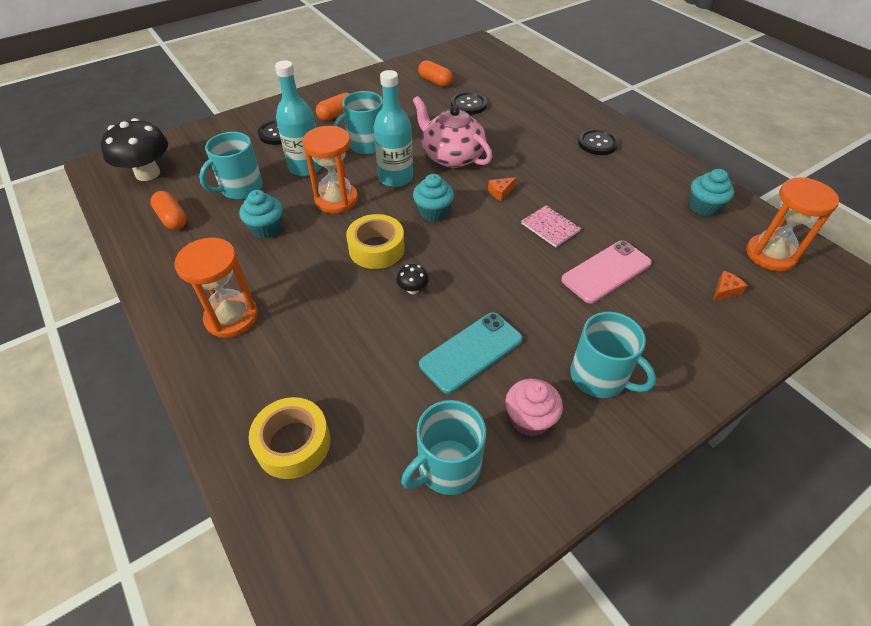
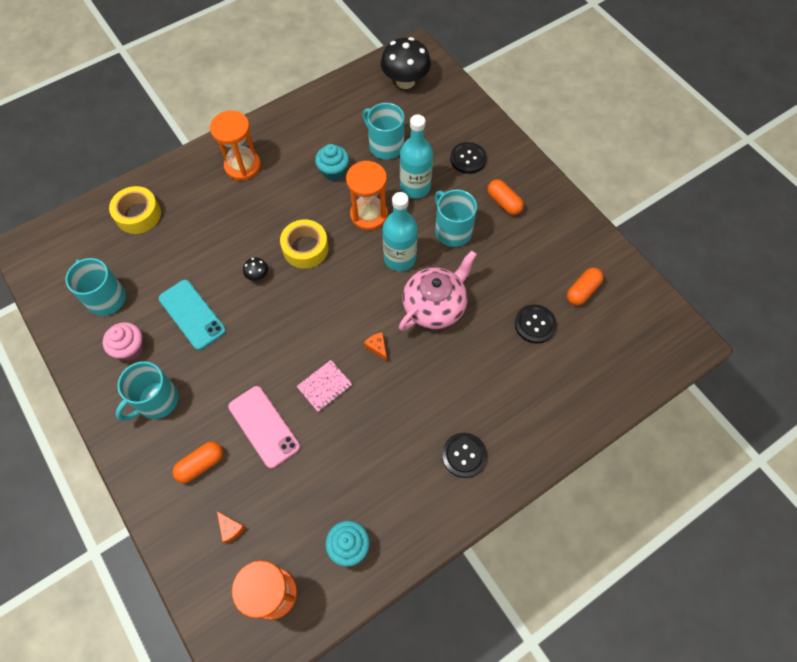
camera: 90 degrees right, 15 degrees up
orange capsule [150,191,187,230] -> orange capsule moved to [173,442,223,483]
turquoise cupcake [413,174,454,222] -> none

